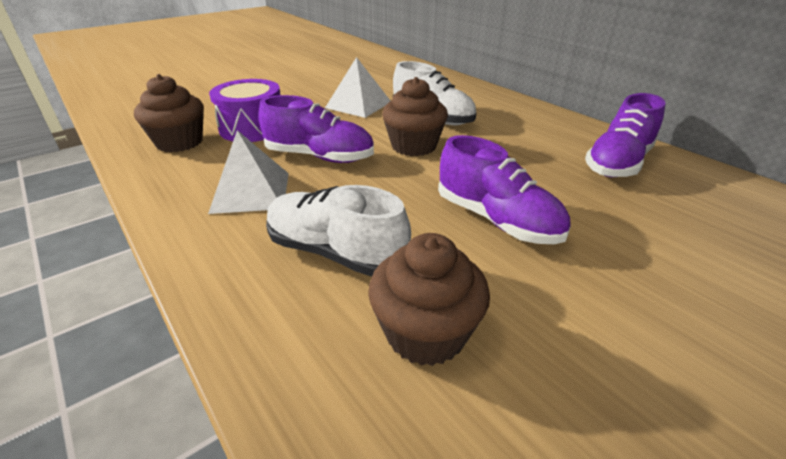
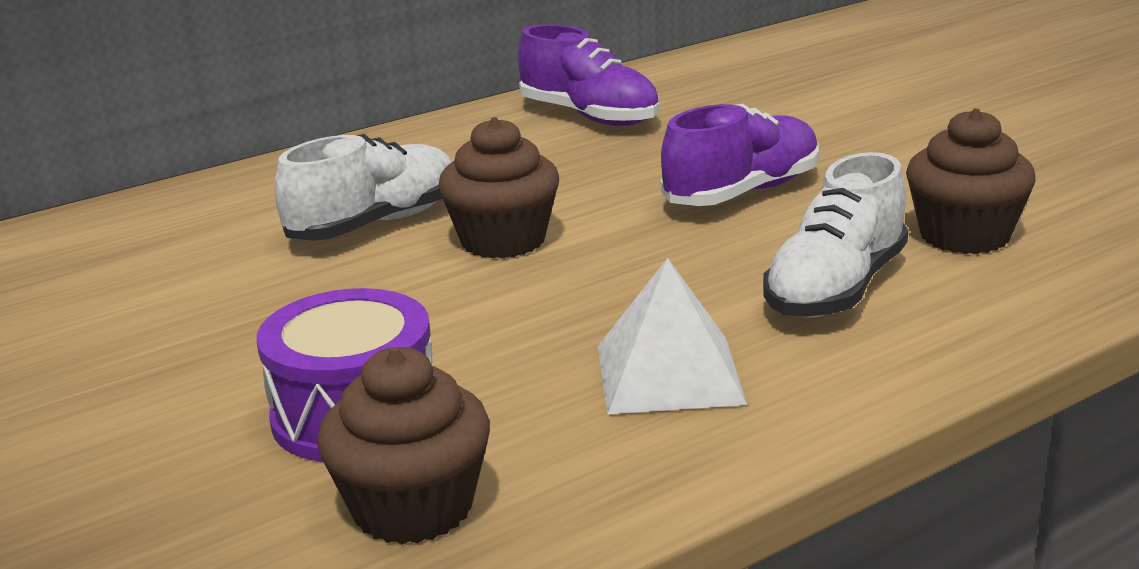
camera: 85 degrees left, 10 degrees down
purple shoe [258,95,374,163] -> none
white pyramid [325,57,391,118] -> none

